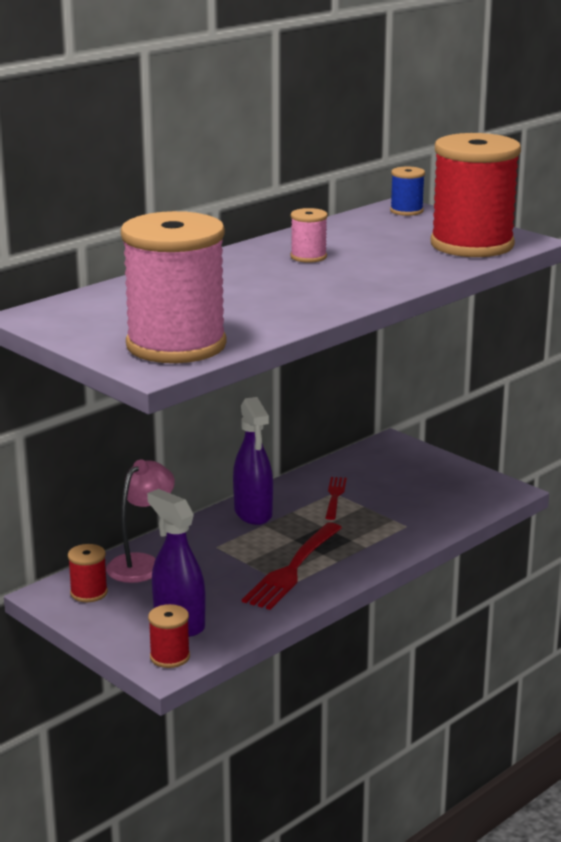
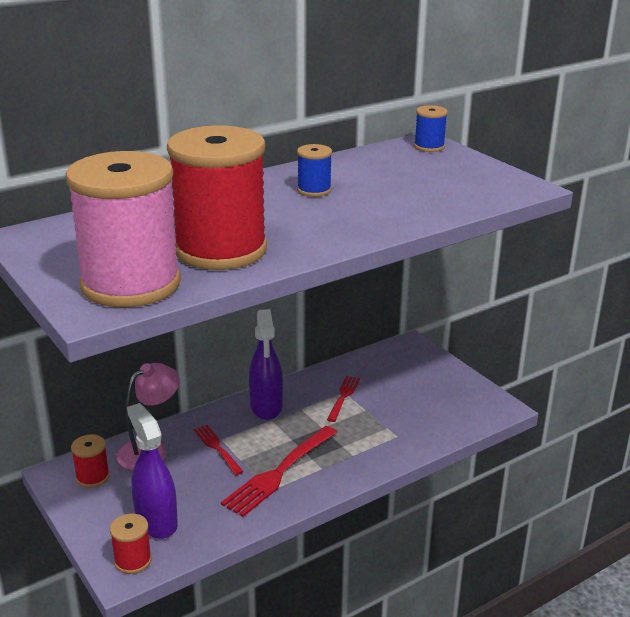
camera: 10 degrees right, 5 degrees up
pink spool [290,208,328,263] -> blue spool [297,144,332,197]
red spool [431,133,521,257] -> red spool moved to [167,125,267,270]
none -> red fork [194,425,244,475]

